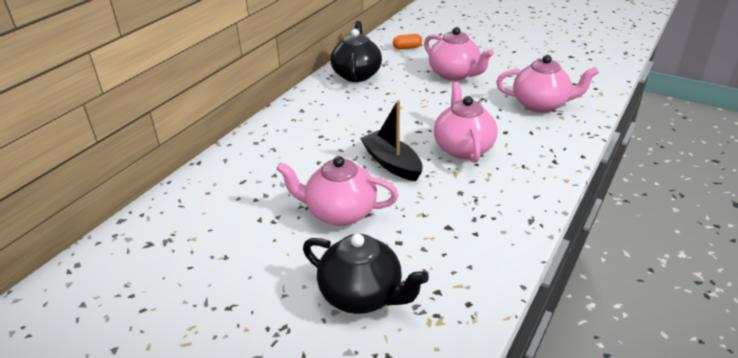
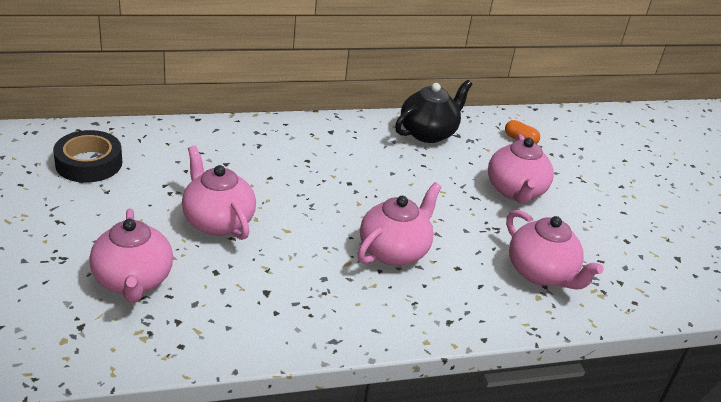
camera: 40 degrees right, 0 degrees up
black teapot [303,234,429,314] -> pink teapot [89,209,173,303]
black boat [360,100,423,181] -> none
none -> black tape [53,130,122,183]

